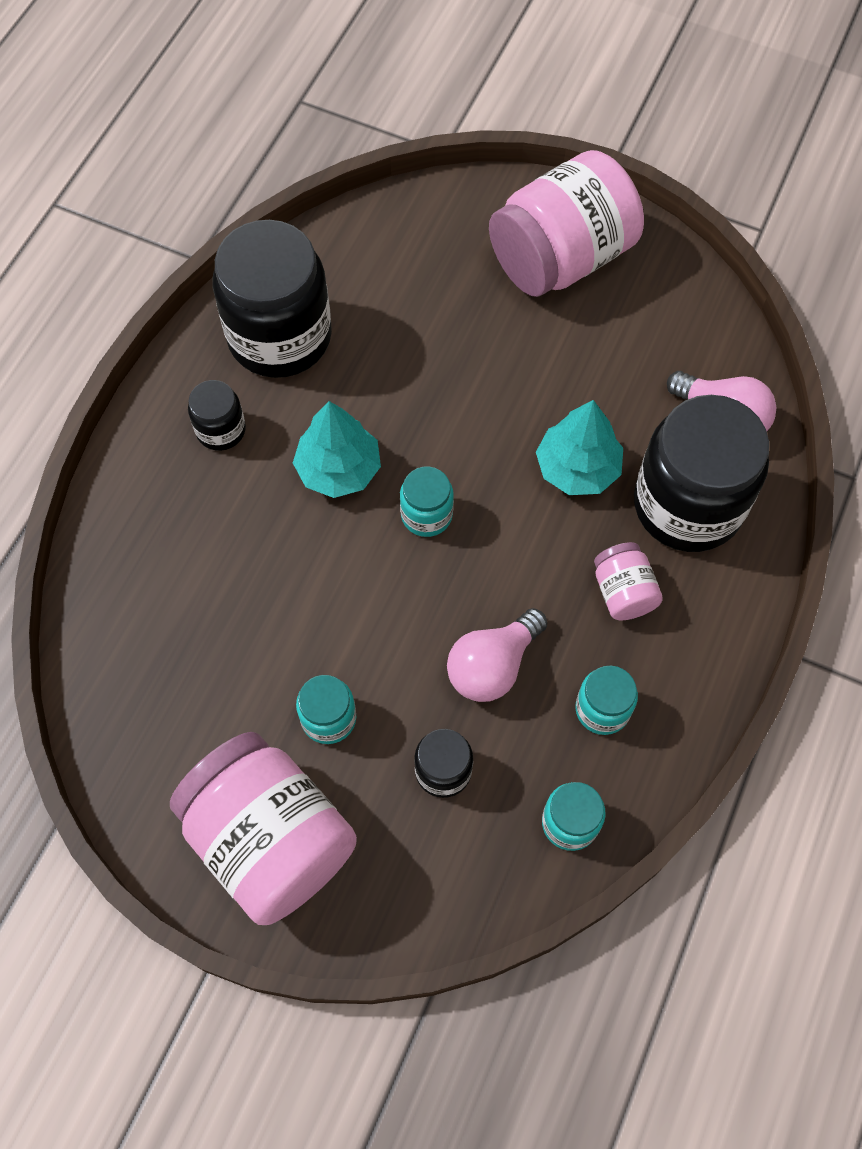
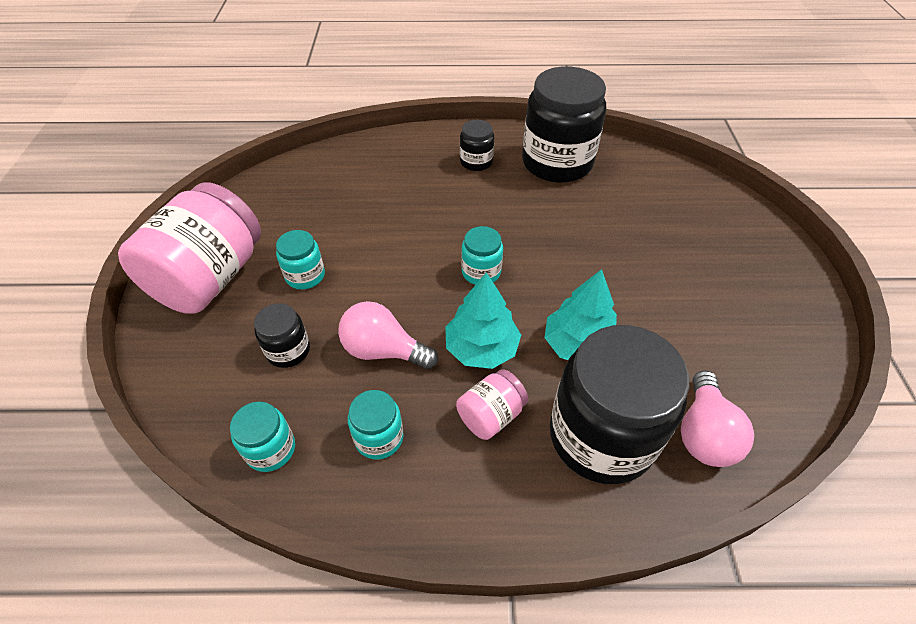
camera: 65 degrees right, 15 degrees down
turquoise tree [293,401,381,498] -> turquoise tree moved to [445,272,521,369]
pink jar [489,150,644,297] -> none

